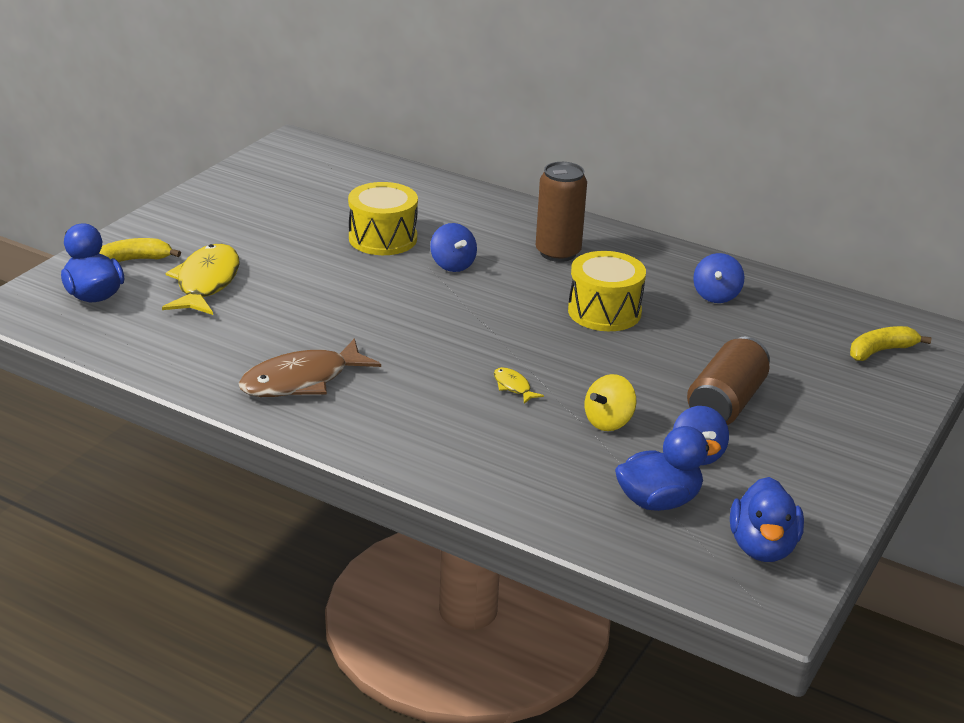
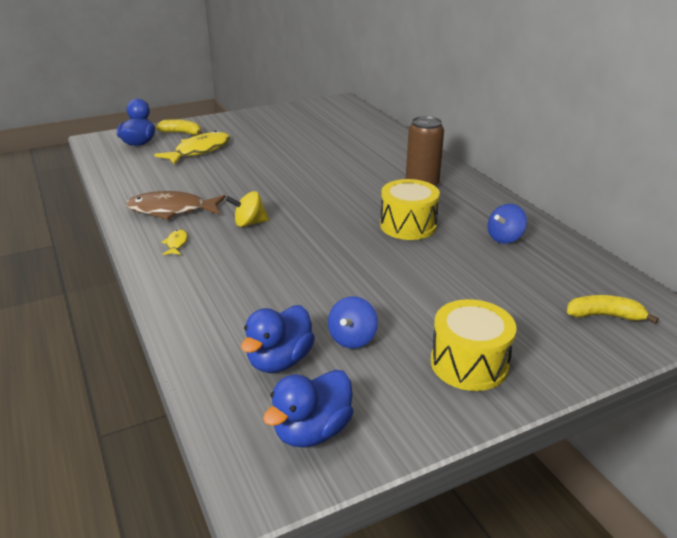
camera: 35 degrees right, 0 degrees up
yellow drum [348,182,418,255] -> yellow drum moved to [431,299,516,391]
blue spinning top [430,223,477,272] -> none
yellow fish [494,367,544,404] -> yellow fish moved to [162,229,188,255]
yellow spinning top [585,374,636,431] -> yellow spinning top moved to [226,191,269,227]
blue duck [615,426,721,511] -> blue duck turned 105 degrees clockwise [241,305,315,373]
brown can [687,336,770,425] -> none

